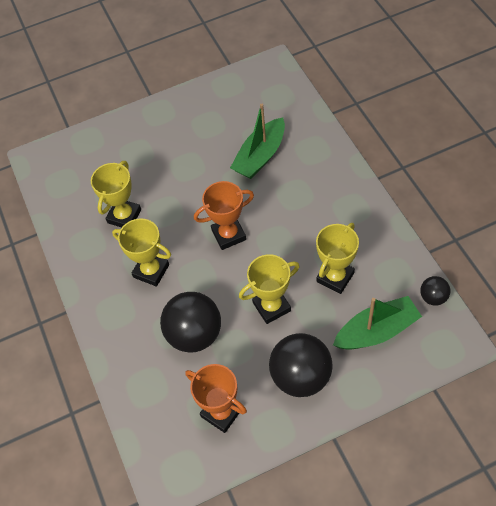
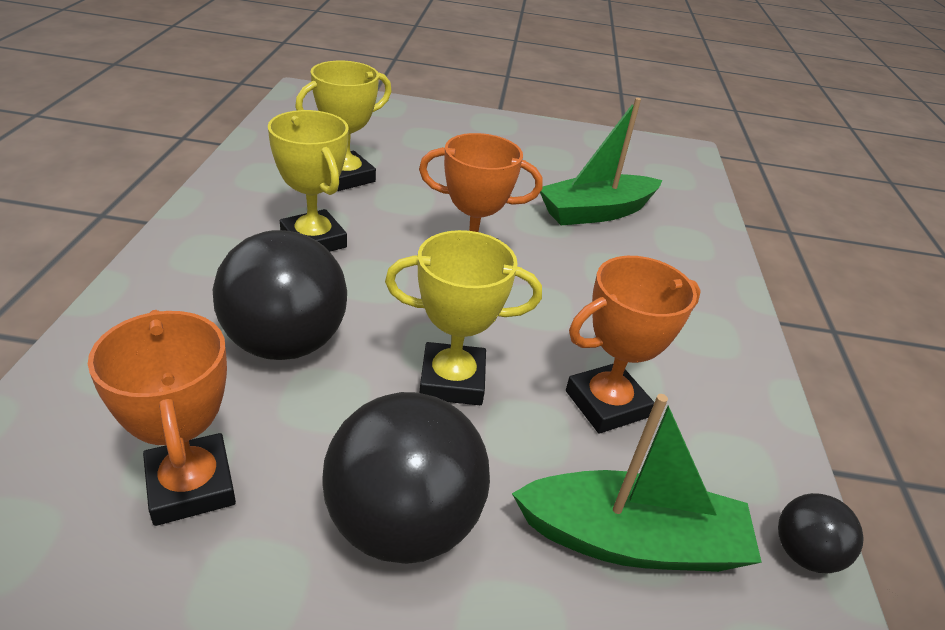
camera: 20 degrees right, 20 degrees down
yellow trophy [316,223,359,294] -> orange trophy [566,256,700,434]

